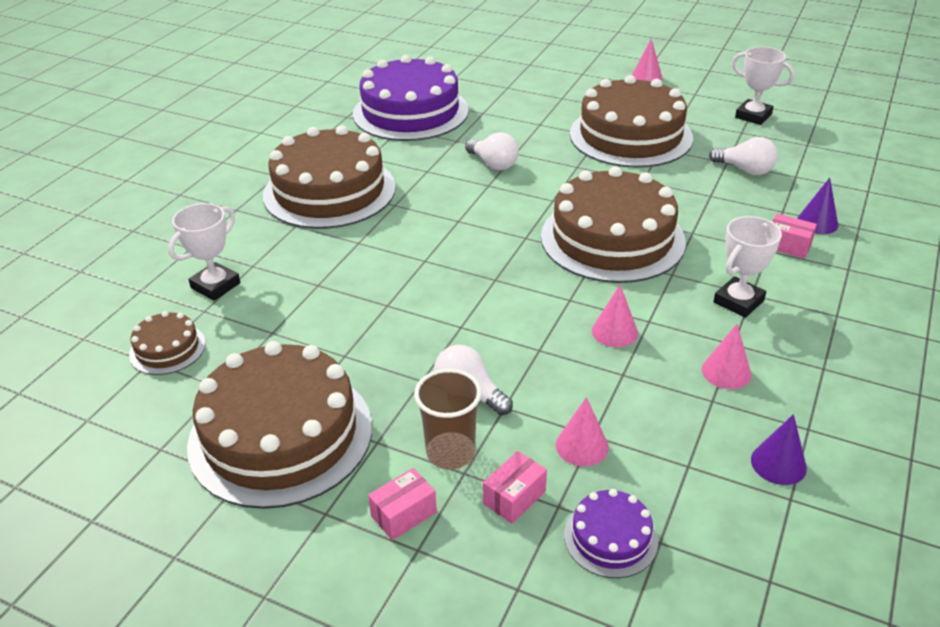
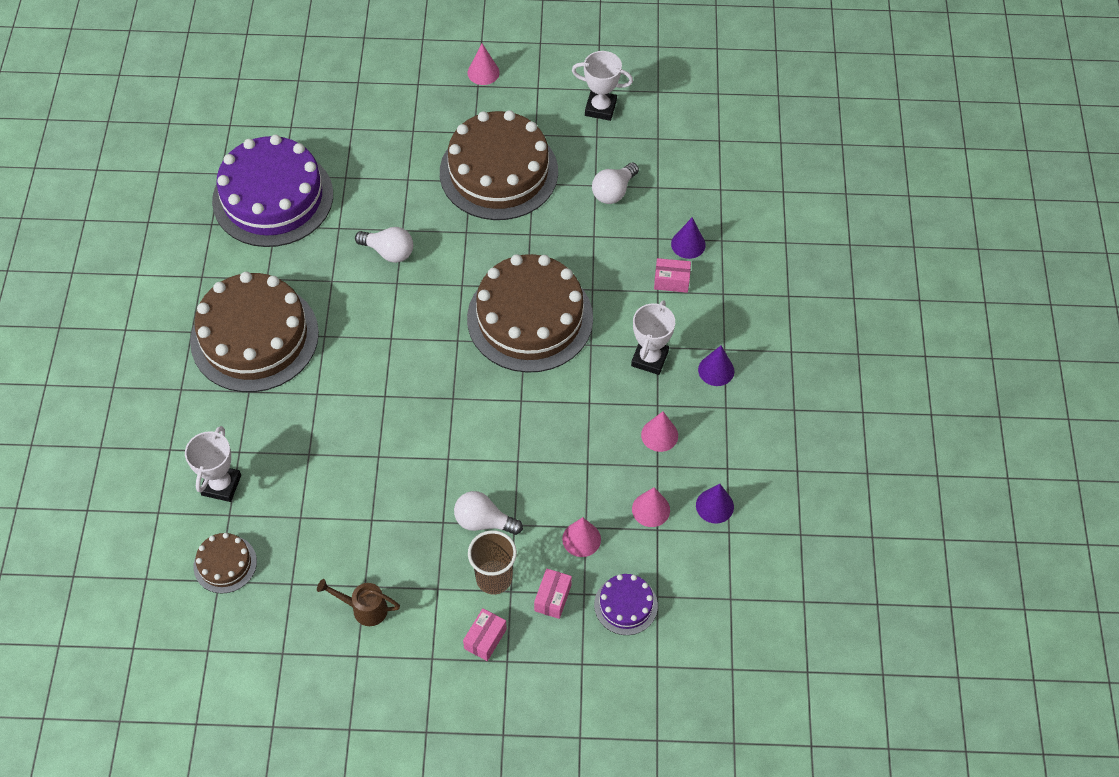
camera: 25 degrees left, 20 degrees up
brown cake [187,341,372,509] -> brown watering can [317,579,400,626]
pink cone [592,285,638,347] -> pink cone moved to [632,487,670,527]
white light bulb [709,137,778,175] -> white light bulb turned 120 degrees clockwise [592,163,639,204]
none -> purple cone [698,346,734,386]

